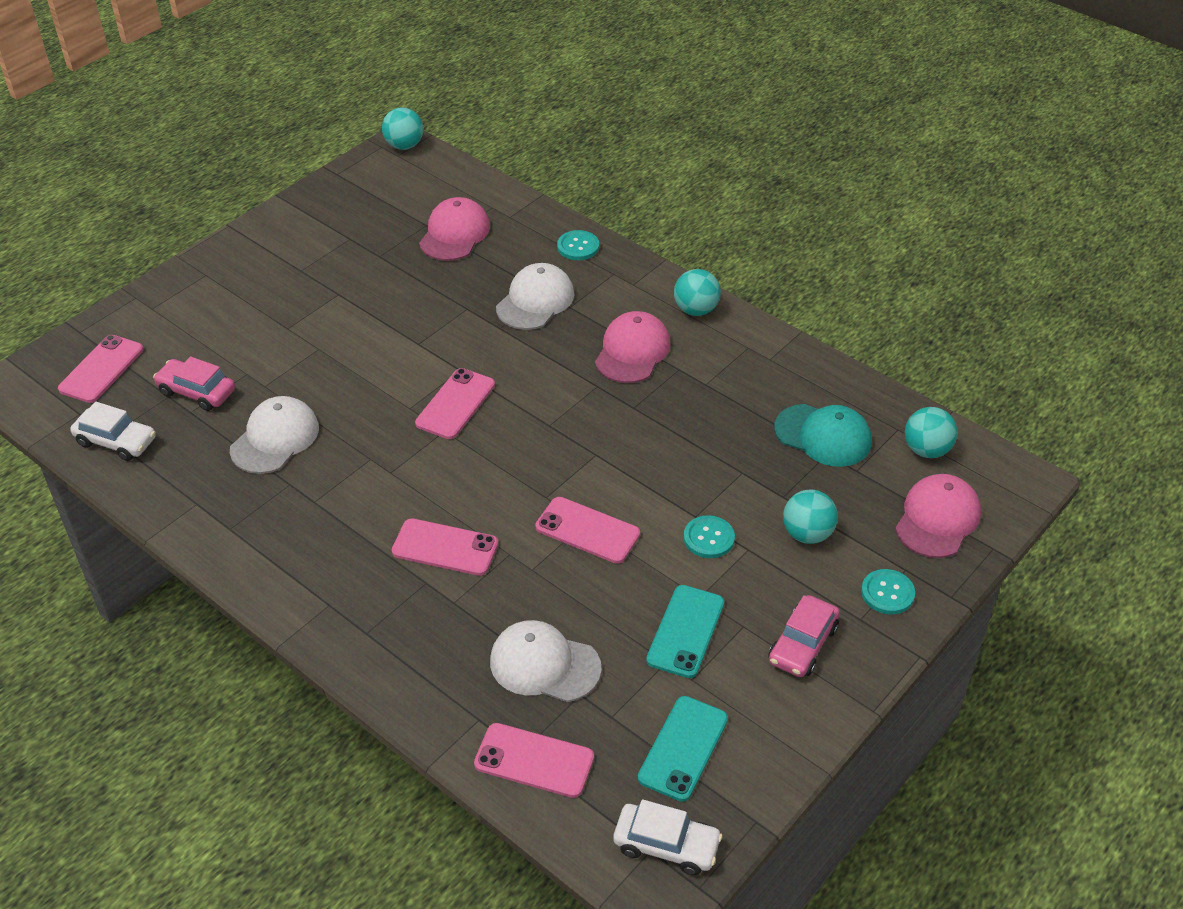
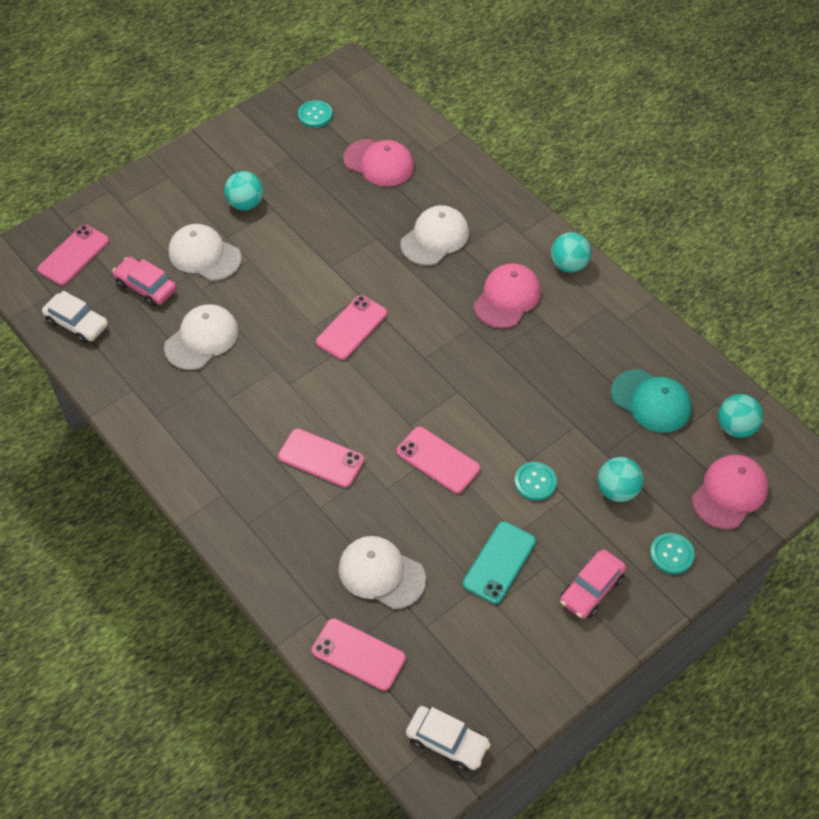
camera: 10 degrees right, 10 degrees up
turquoise ball [382,108,423,150] -> turquoise ball moved to [224,171,263,210]
pink cap [419,197,490,261] -> pink cap turned 90 degrees clockwise [343,139,414,186]
turquoise button [557,230,599,260] -> turquoise button moved to [298,100,333,128]
turquoise phone [638,696,728,802] -> none
none -> white cap [169,224,242,281]

